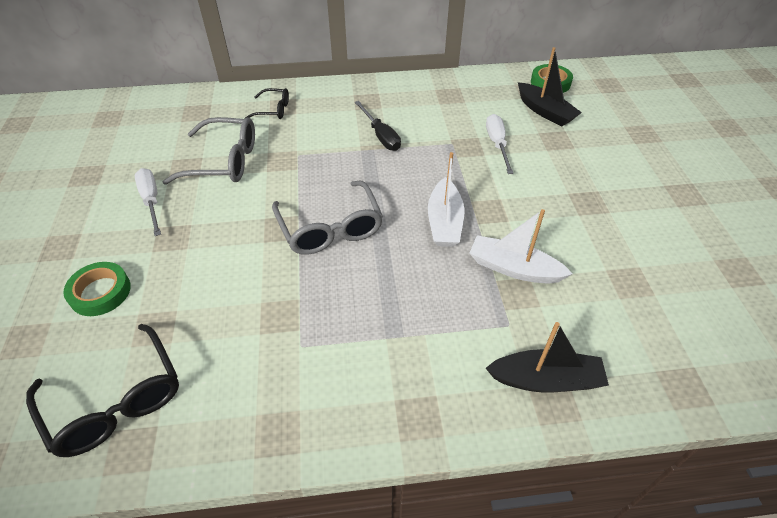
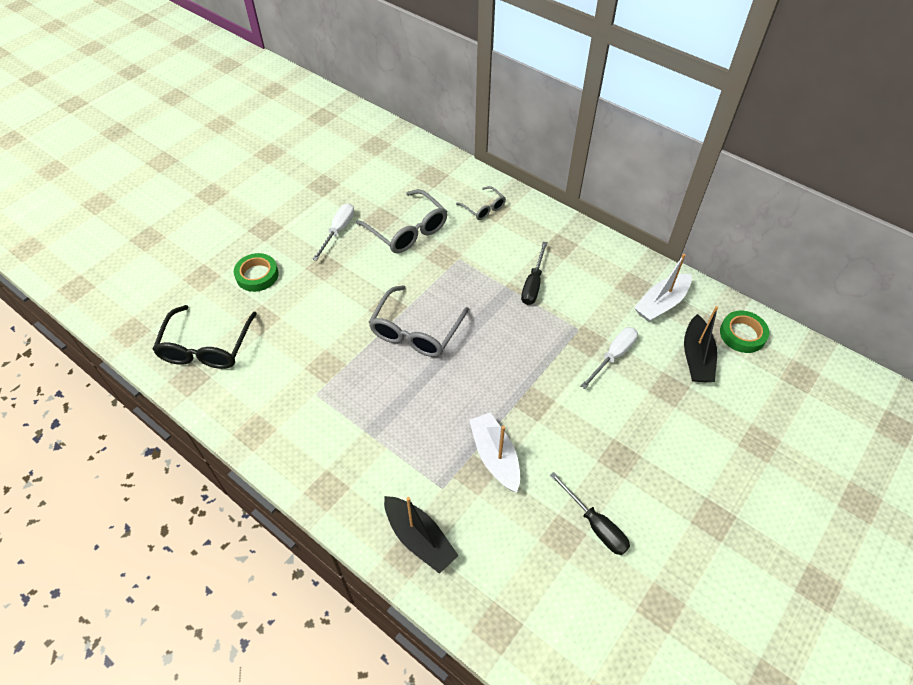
camera: 45 degrees right, 5 degrees up
black glasses [244,88,289,119] -> grey glasses [456,186,506,220]
white boat [428,152,464,247] -> white boat moved to [634,254,692,322]
none -> black screwdriver [550,472,630,555]

